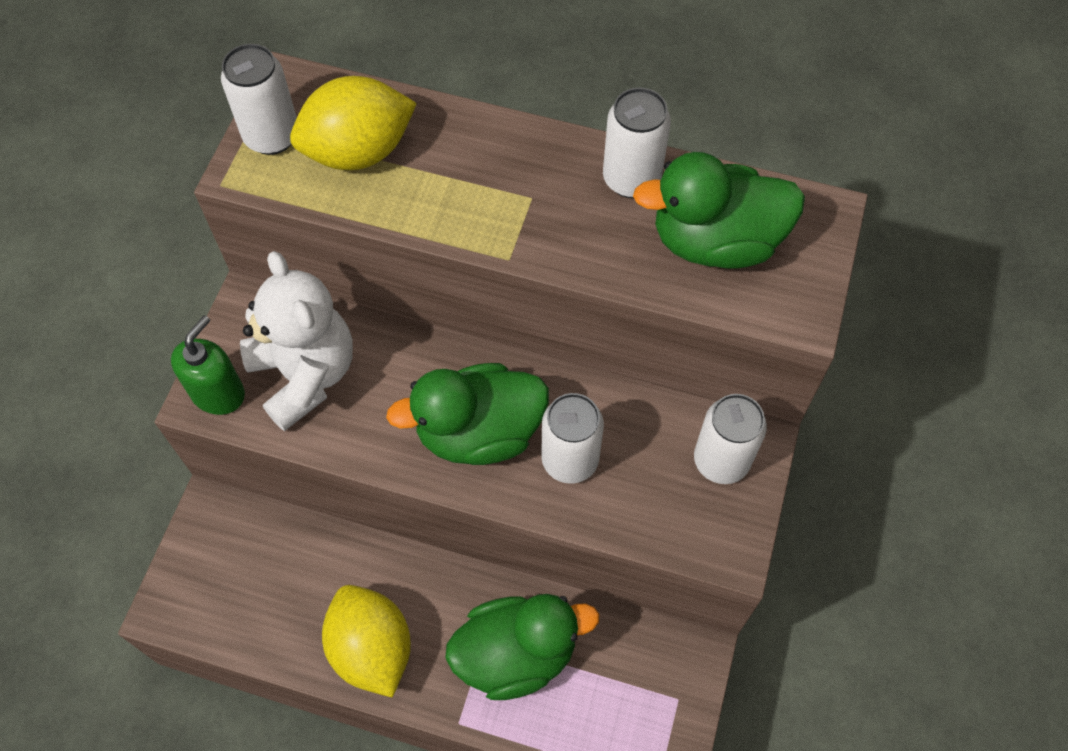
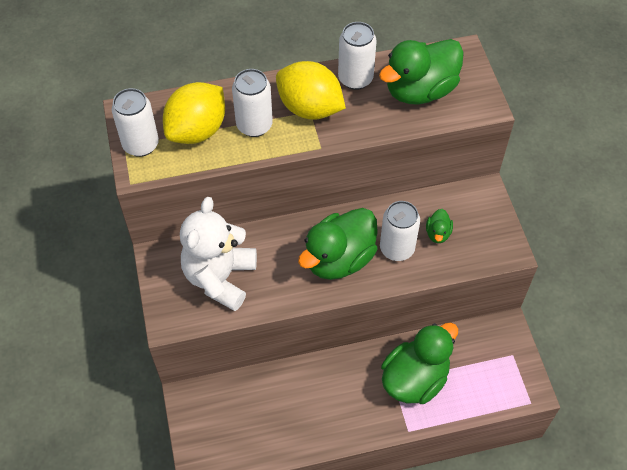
camera: 30 degrees left, 5 degrees down
green soap dispenser [171,315,245,415] -> none
white teddy bear [240,251,353,431] -> white teddy bear turned 105 degrees counterclockwise [180,197,257,311]
yellow lemon [322,585,411,698] -> yellow lemon moved to [276,61,346,120]
white can [694,394,767,484] -> white can moved to [232,69,273,137]
none -> green duck [426,209,453,243]

